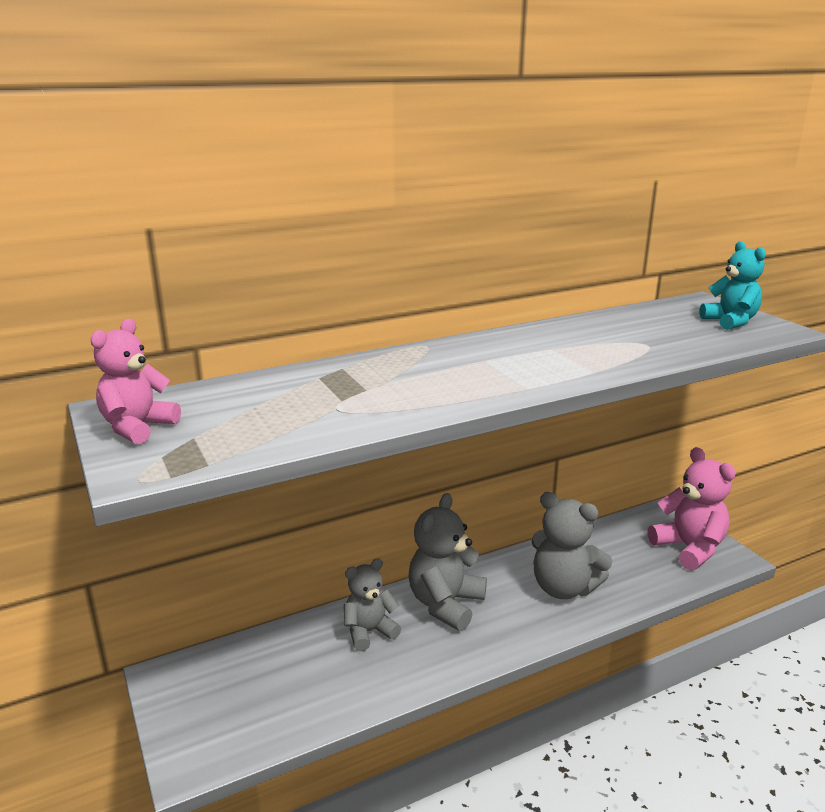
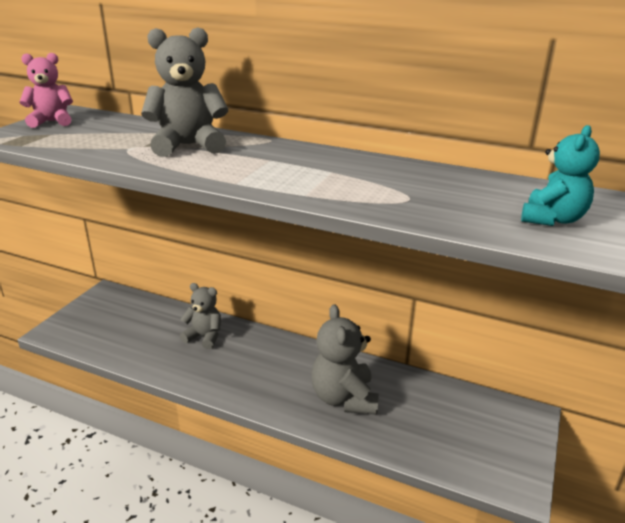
camera: 50 degrees right, 5 degrees up
grey teddy bear [409,493,487,631] -> grey teddy bear moved to [141,27,228,157]
pink teddy bear [648,447,736,570] -> none

